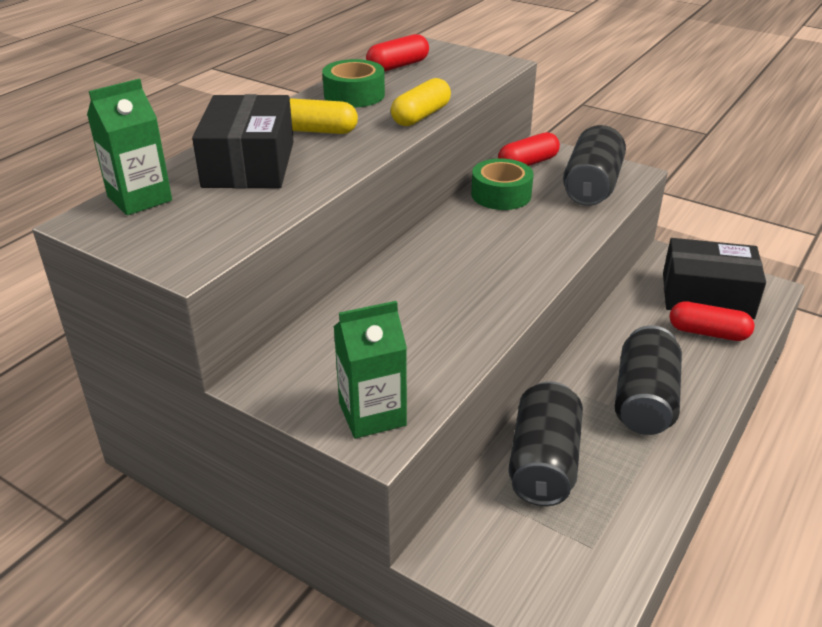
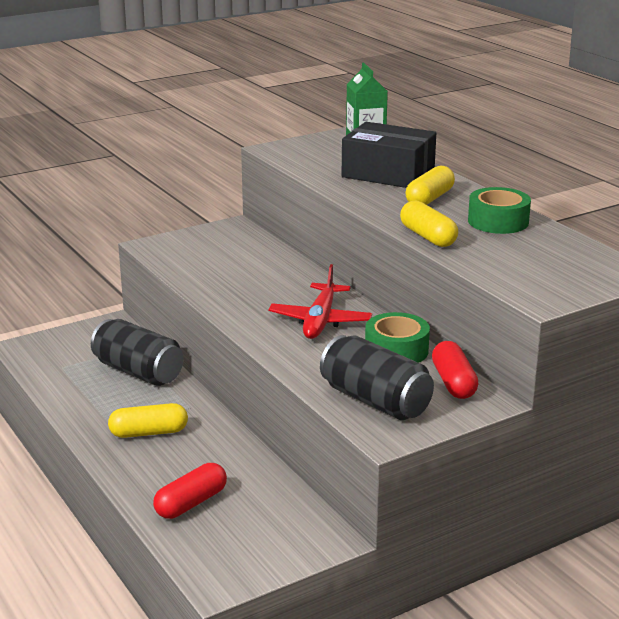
camera: 115 degrees right, 10 degrees down
green carton [333,301,407,439] -> none
red capsule [366,34,429,72] -> none
black can [615,325,682,435] -> yellow capsule [108,403,188,438]
black box [663,238,766,319] -> none
none -> red plane [268,264,372,339]

